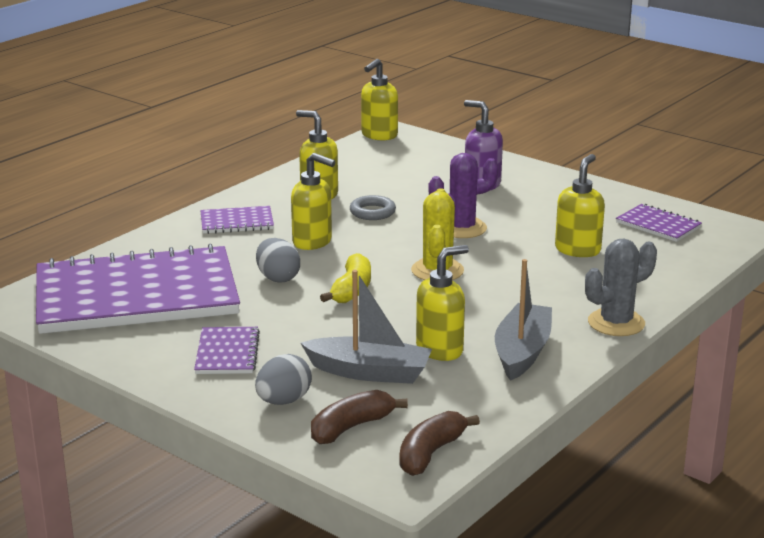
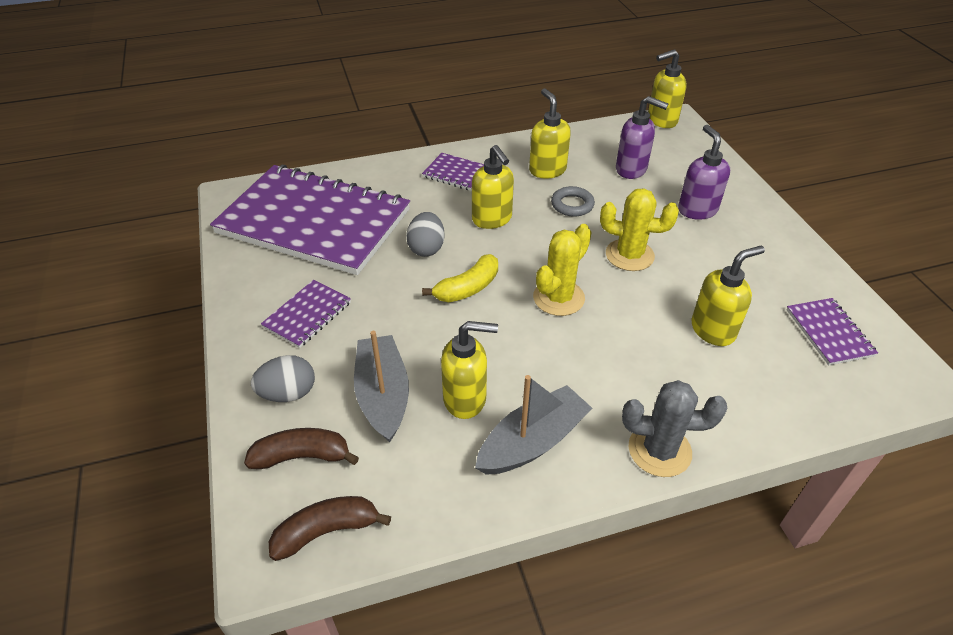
camera: 35 degrees right, 20 degrees up
grey boat [301,270,432,384] -> grey boat turned 150 degrees counterclockwise [354,331,409,442]
purple cactus [428,153,499,238] -> yellow cactus [600,188,679,271]
none -> purple soap dispenser [616,96,668,179]

